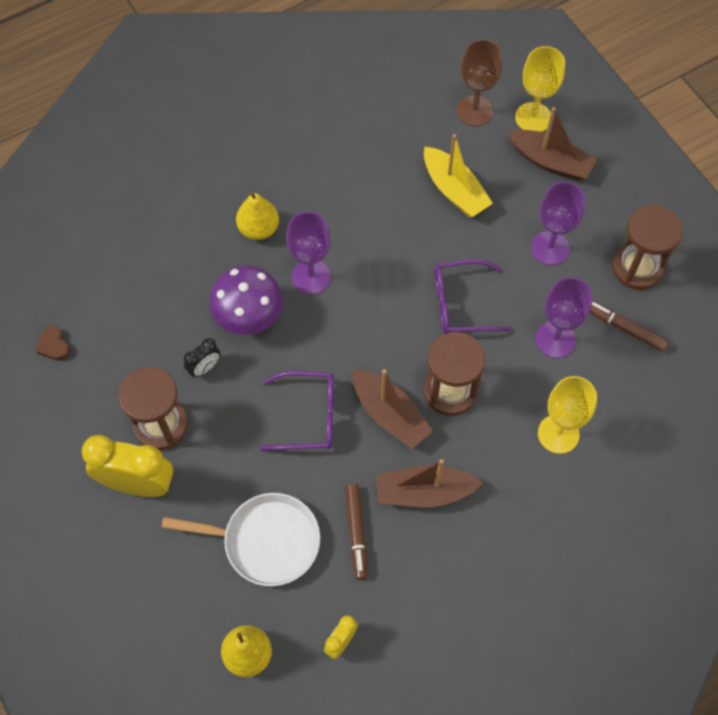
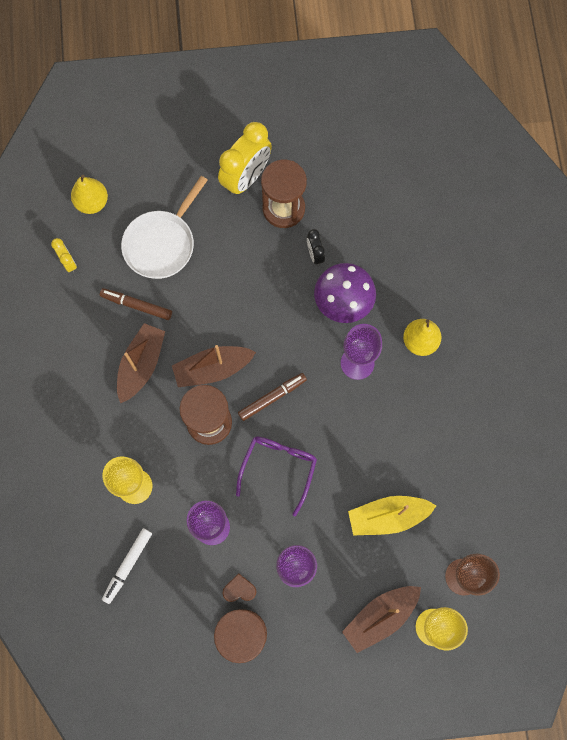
camera: 115 degrees right, 10 degrees up
brown heart [36,326,70,361] -> brown heart moved to [223,573,256,602]
purple glasses [259,371,334,450] -> none
brown marker [590,301,669,352] -> brown marker moved to [238,373,307,421]
none -> white marker [102,528,152,604]

